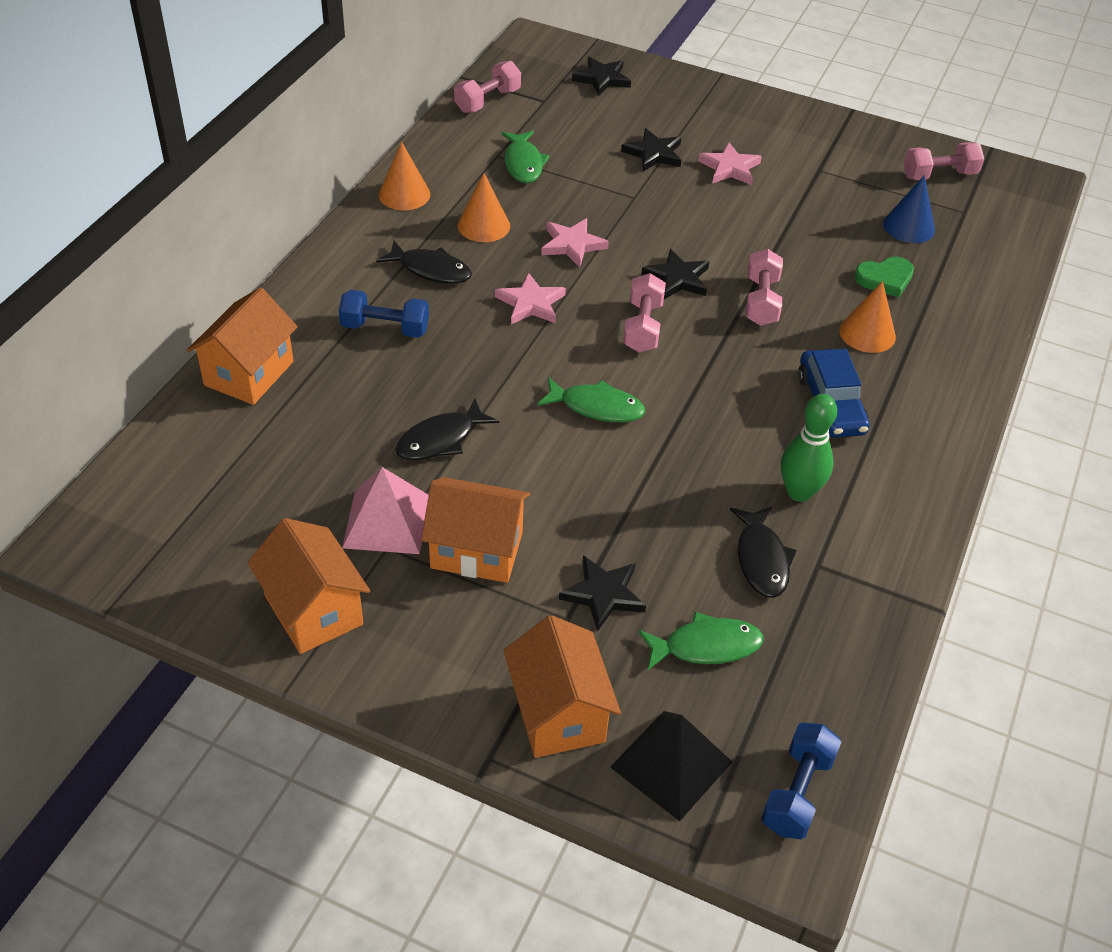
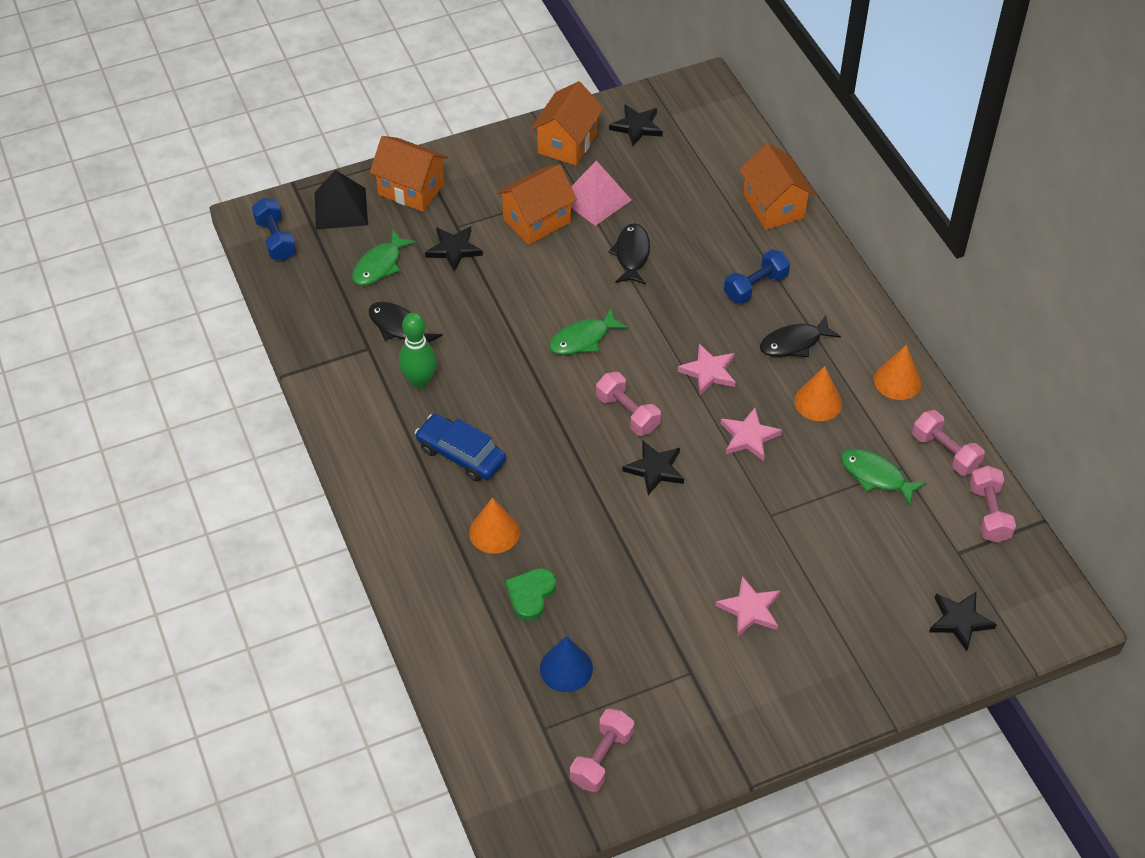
camera: 135 degrees right, 5 degrees up
orange house [247,518,370,654] -> orange house turned 75 degrees counterclockwise [531,81,604,166]
black star [621,128,681,172] -> black star moved to [609,104,663,146]
pink dumbbell [745,249,783,326] -> pink dumbbell moved to [912,410,985,475]

